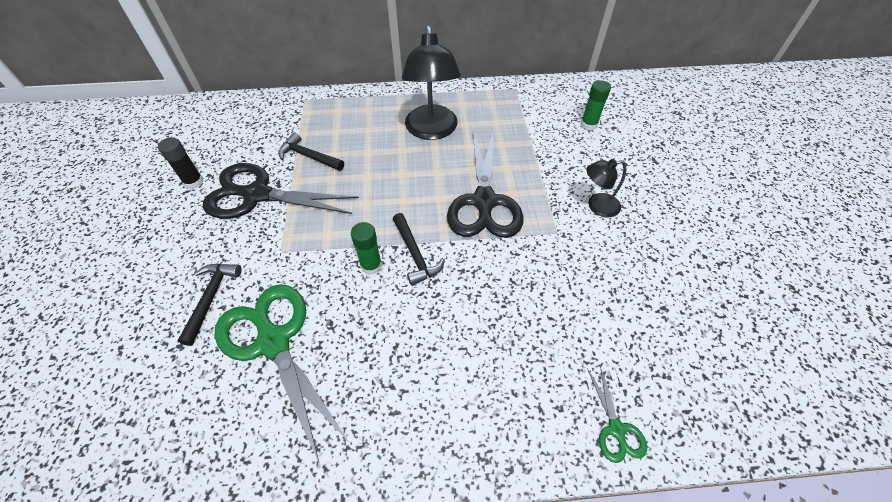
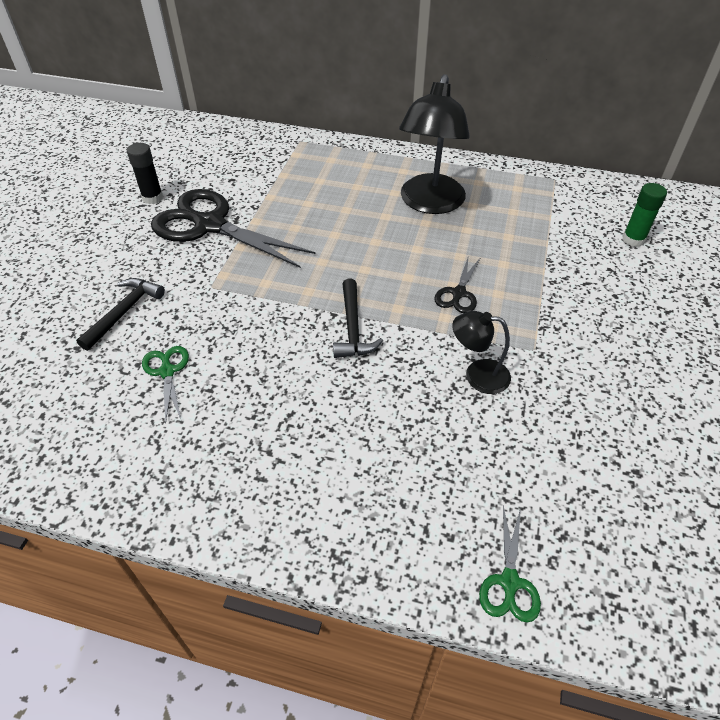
camera: 20 degrees right, 5 degrees down
green scissors [215,284,349,462] -> green scissors [142,346,189,424], size x0.45
black hammer [279,132,344,171] -> none
green glue stick [351,222,382,275] -> none
black scissors [447,132,524,238] -> black scissors [434,255,481,313], size x0.45
black lamp [586,159,626,217] -> black lamp moved to [452,311,511,394]

